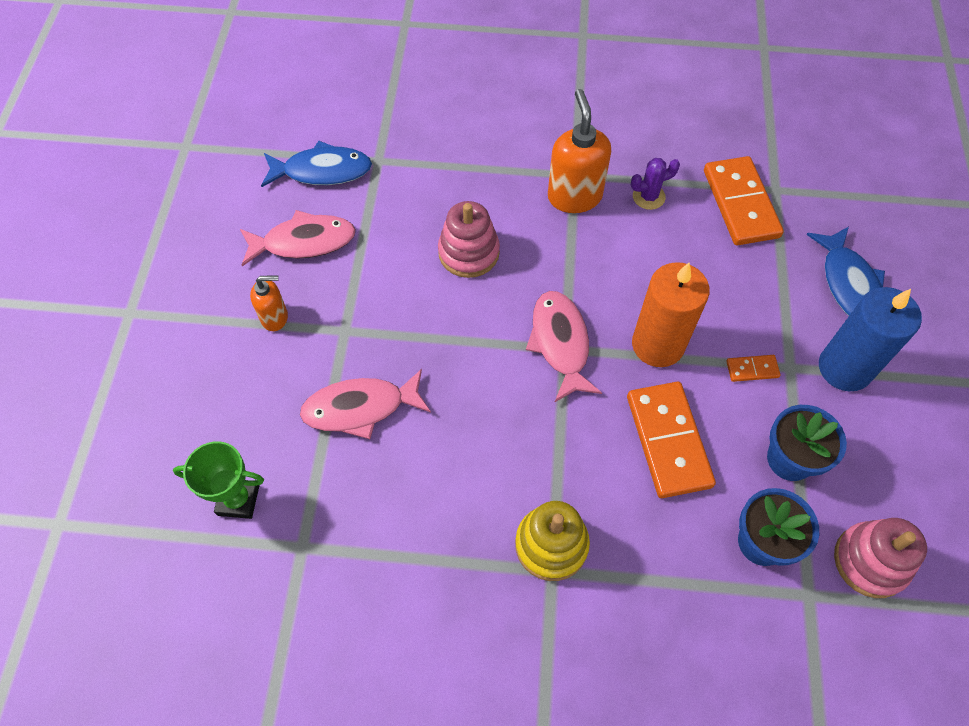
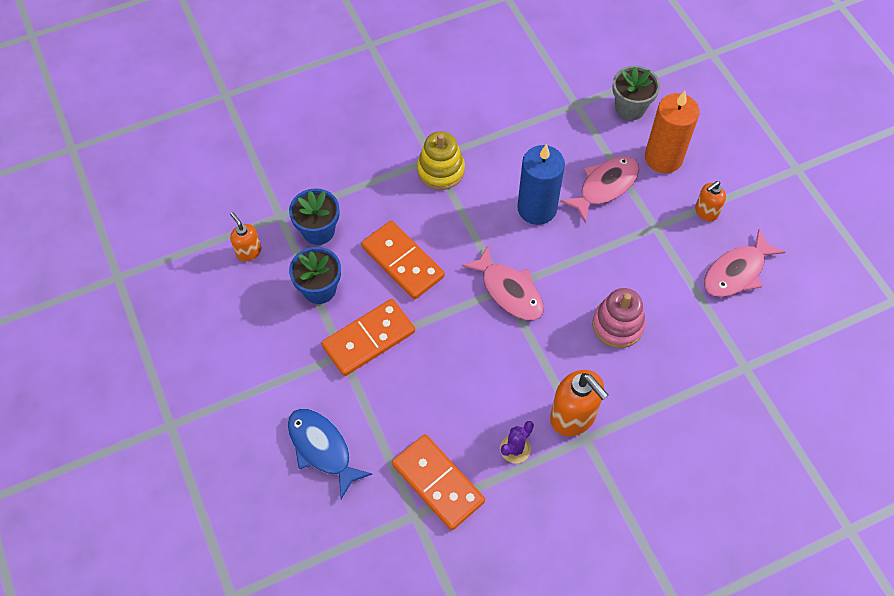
camera: 150 degrees right, 0 degrees up
green trophy [173,441,264,519] -> grey flower pot [612,66,660,120]
blue fish [261,141,372,187] -> none
orange candle [632,262,710,367] -> orange candle moved to [645,91,700,173]
orange domino [726,355,781,382] -> orange domino [321,299,415,376], size x2.23
blue candle [819,287,922,391] -> blue candle moved to [517,144,565,225]
pink stacking toy [834,518,927,598] -> orange soap dispenser [230,212,261,261]

